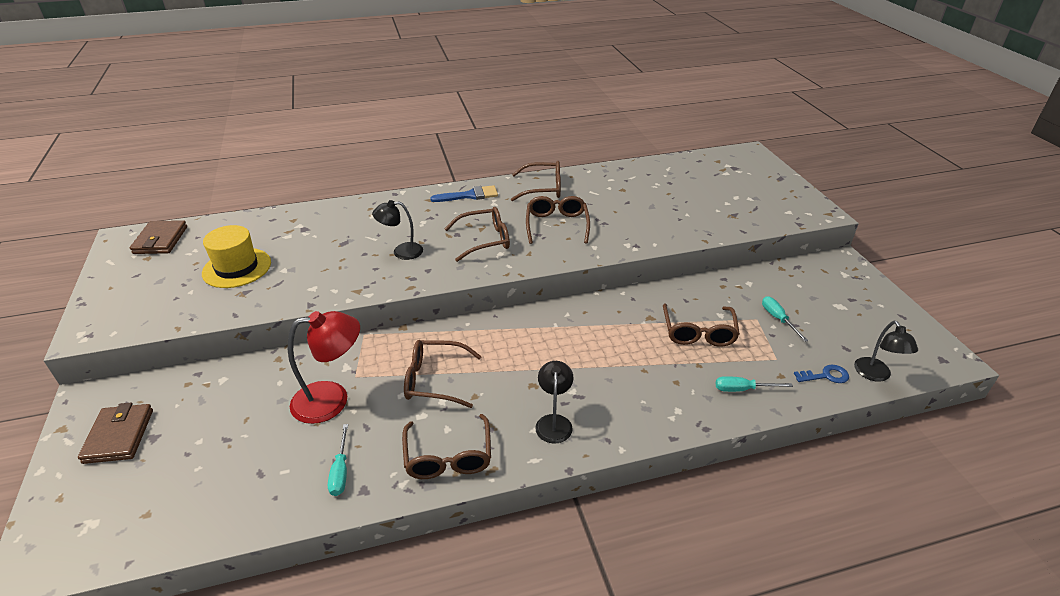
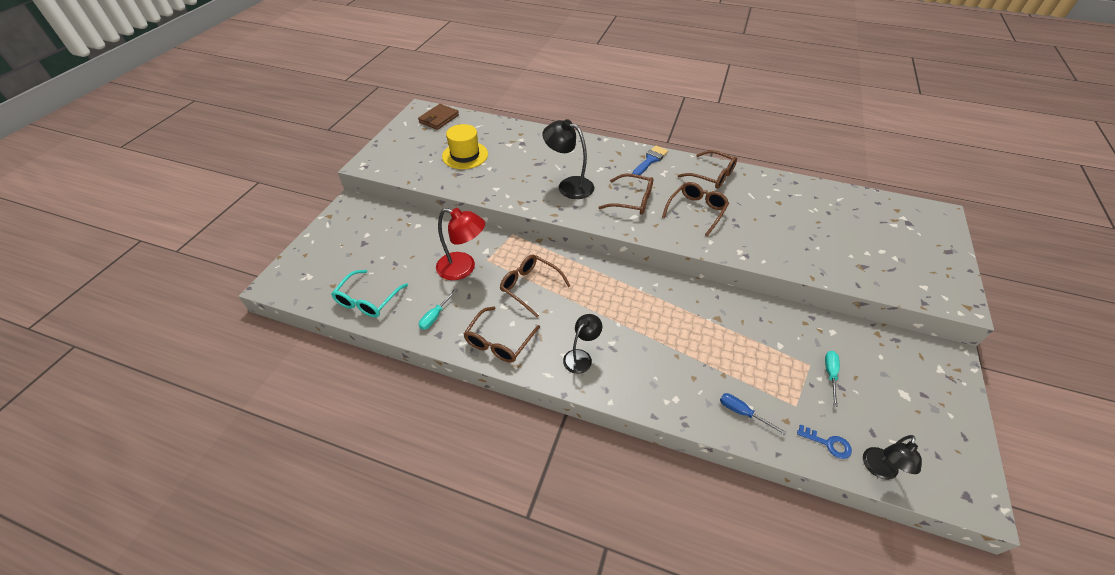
camera: 35 degrees right, 10 degrees up
brown wallet [78,402,153,464] -> none
black lamp [372,200,423,260] -> black lamp [543,119,594,199], size x1.57
blue brush [430,185,498,202] -> blue brush turned 75 degrees counterclockwise [632,145,668,175]
brown glasses [663,304,740,347] -> none
turquoise screwdriver [716,376,793,392] -> blue screwdriver [720,393,786,435]
none -> turquoise glasses [331,270,408,317]

